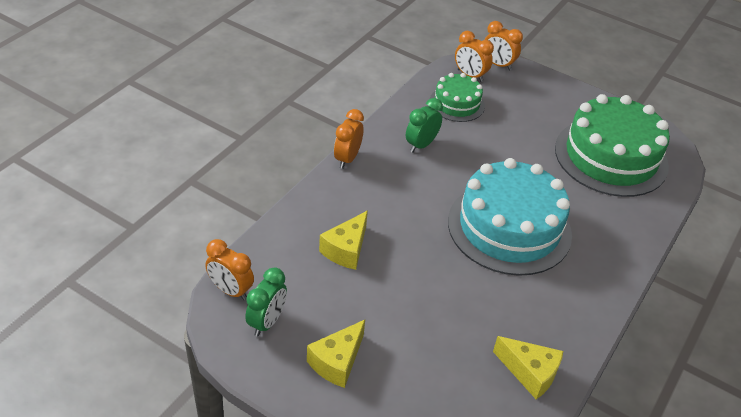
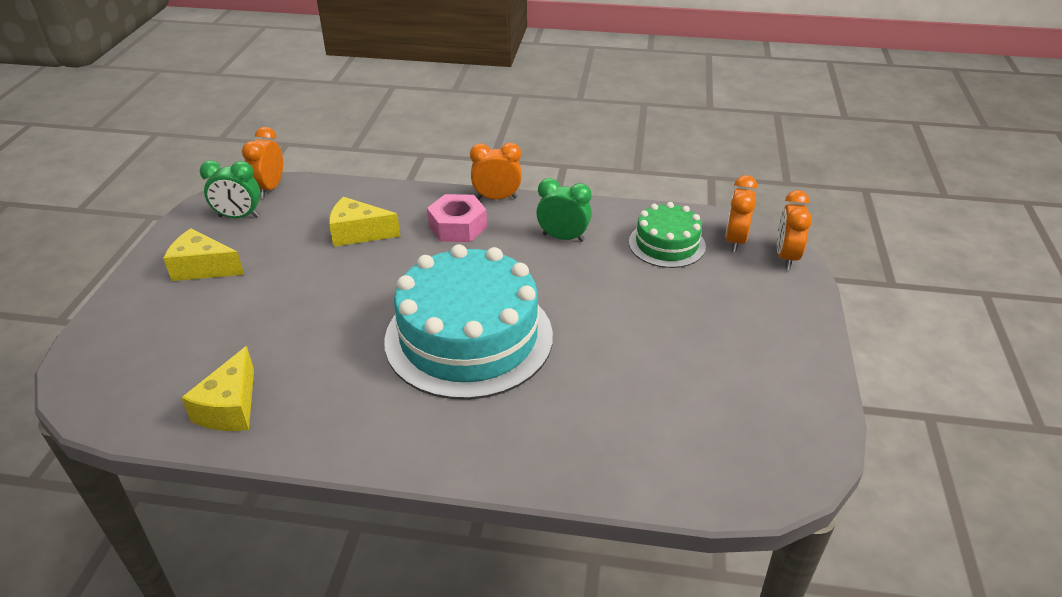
camera: 70 degrees right, 5 degrees down
green cake [555,94,670,197] -> none
none -> pink nut [427,194,487,242]

